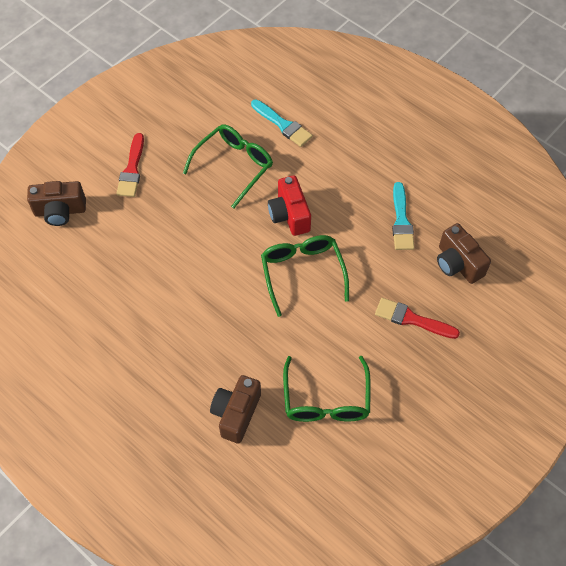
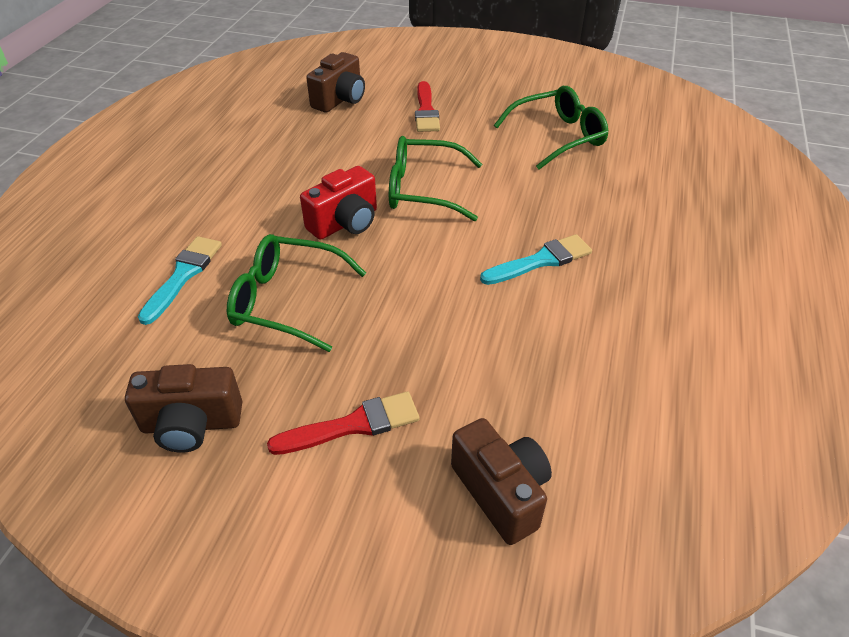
camera: 115 degrees left, 15 degrees down
brown camera [210,375,261,444] -> brown camera moved to [125,364,242,453]
green glasses [261,235,349,317] -> green glasses turned 45 degrees clockwise [389,136,482,221]
turquoise brush [392,182,415,250] -> turquoise brush moved to [480,234,592,285]

